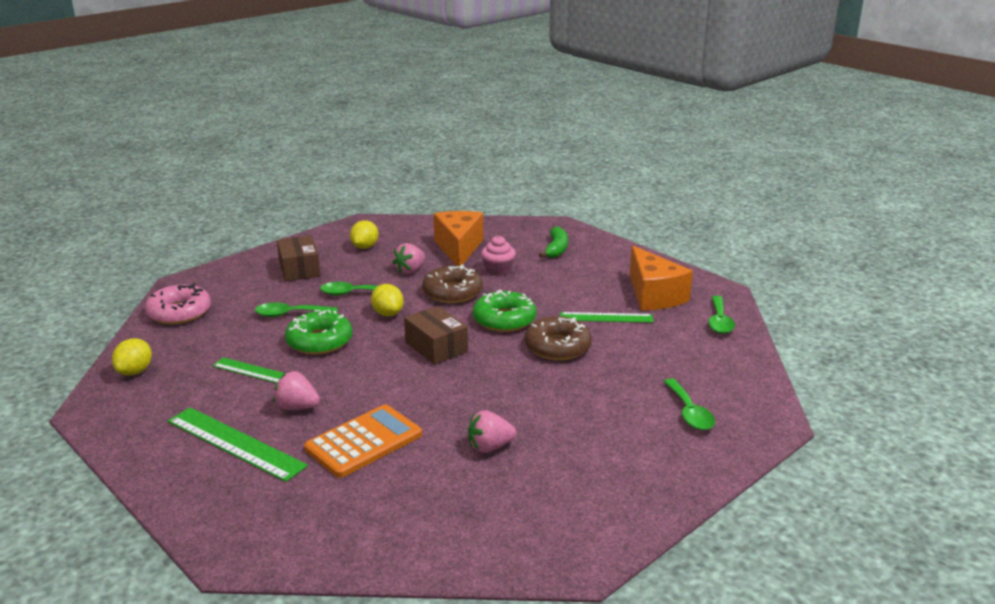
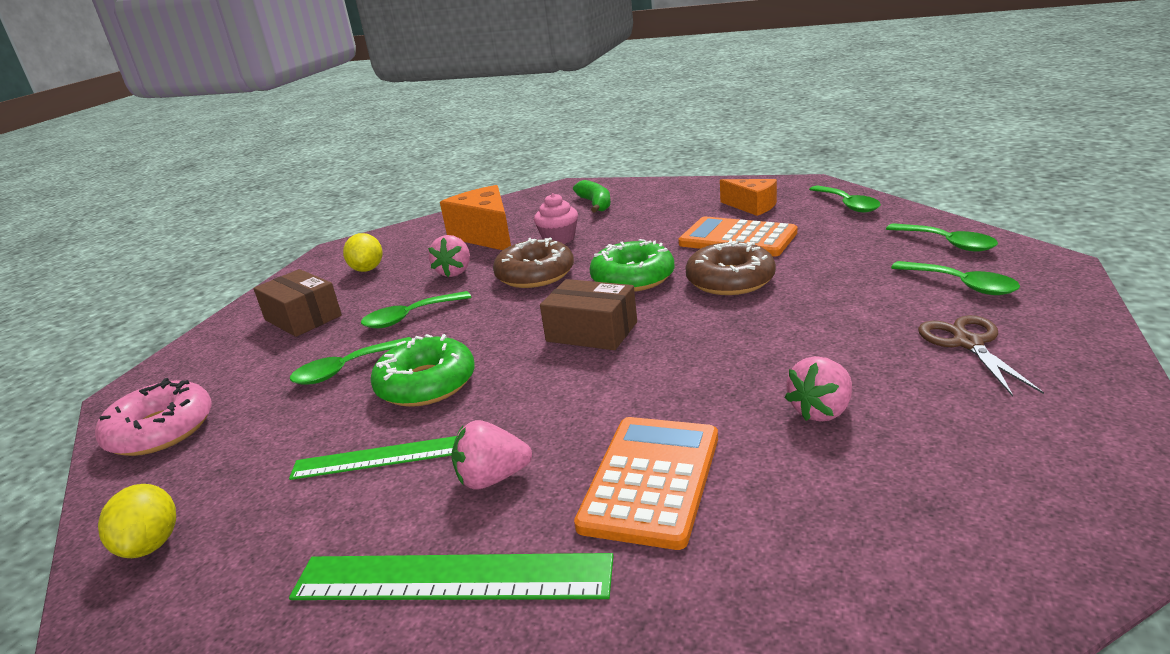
camera: 25 degrees left, 0 degrees up
yellow lemon [371,284,404,317] -> none
green ruler [560,312,654,323] -> orange calculator [678,217,797,257]
orange cheese [630,245,693,311] -> orange cheese [720,179,777,216], size x0.61
none -> green spoon [886,223,998,252]
none -> brown scissors [918,315,1044,397]

